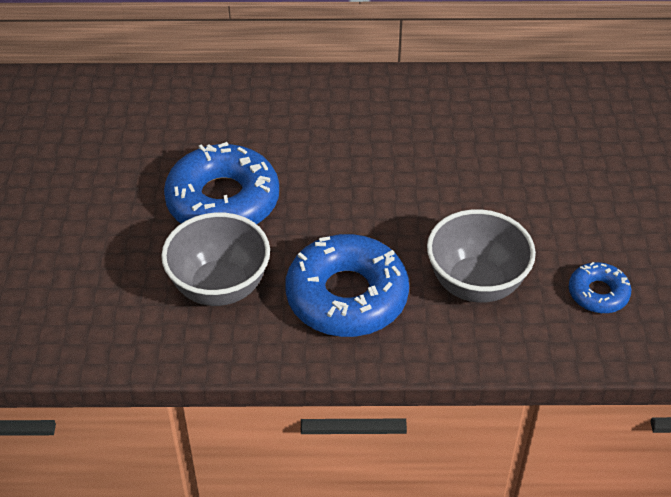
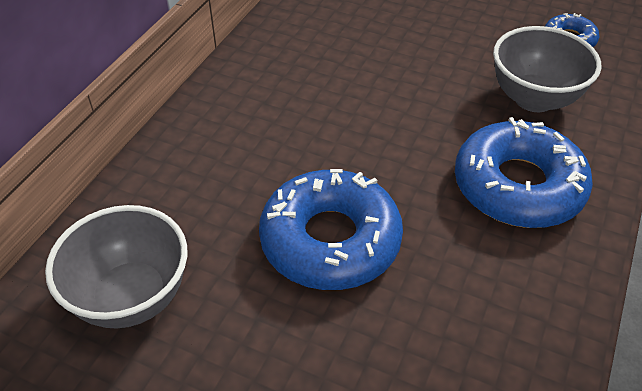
camera: 65 degrees left, 0 degrees up
grey bowl [161,212,270,306] -> grey bowl moved to [45,205,187,328]

